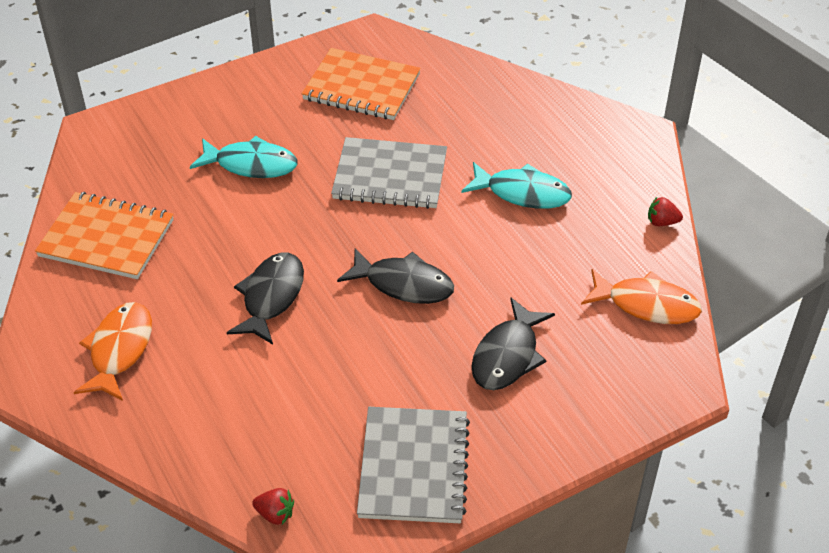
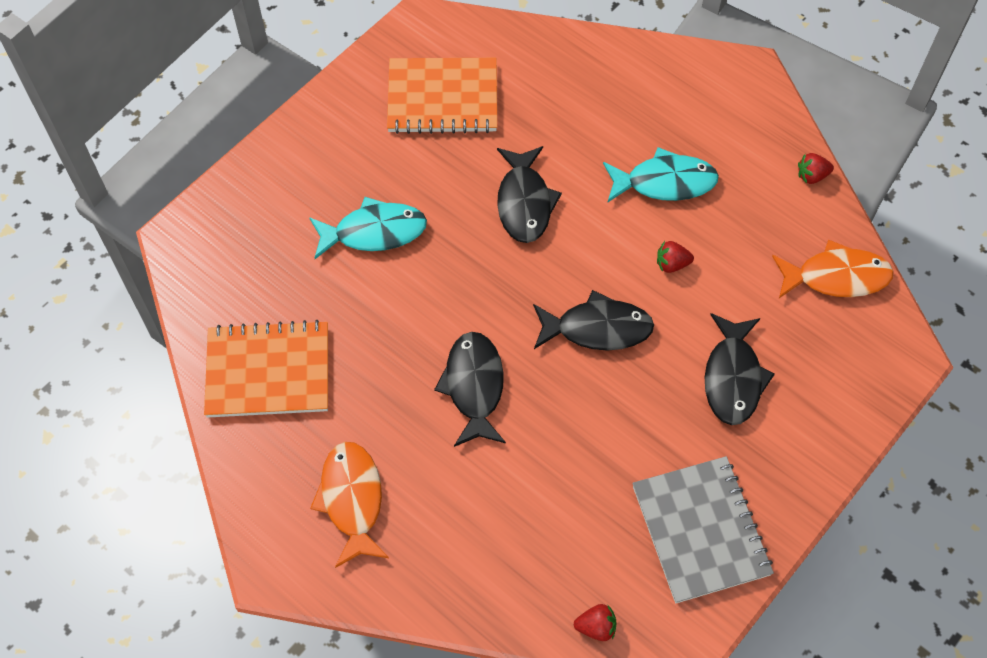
camera: 20 degrees left, 15 degrees up
grey notebook [331,137,447,209] -> black fish [497,146,562,243]
none -> red strawberry [657,241,694,273]

